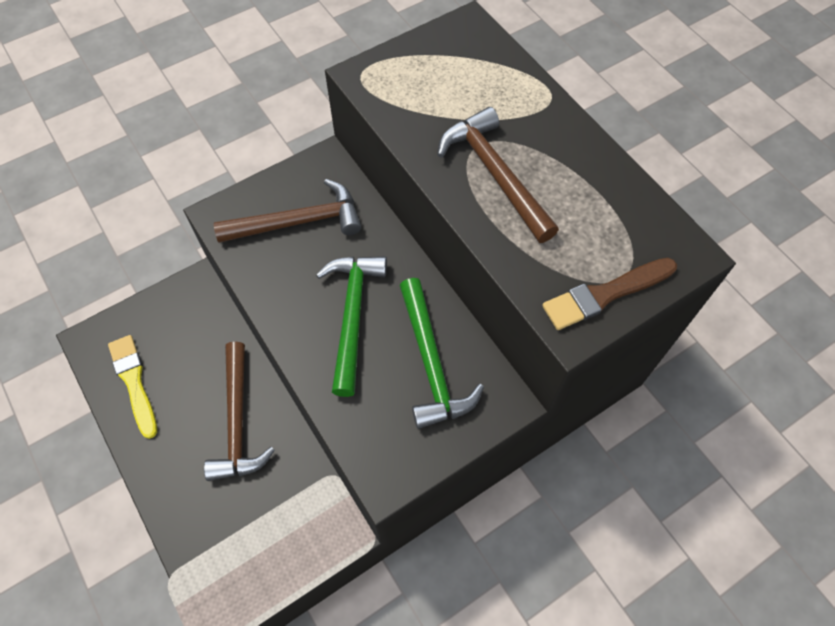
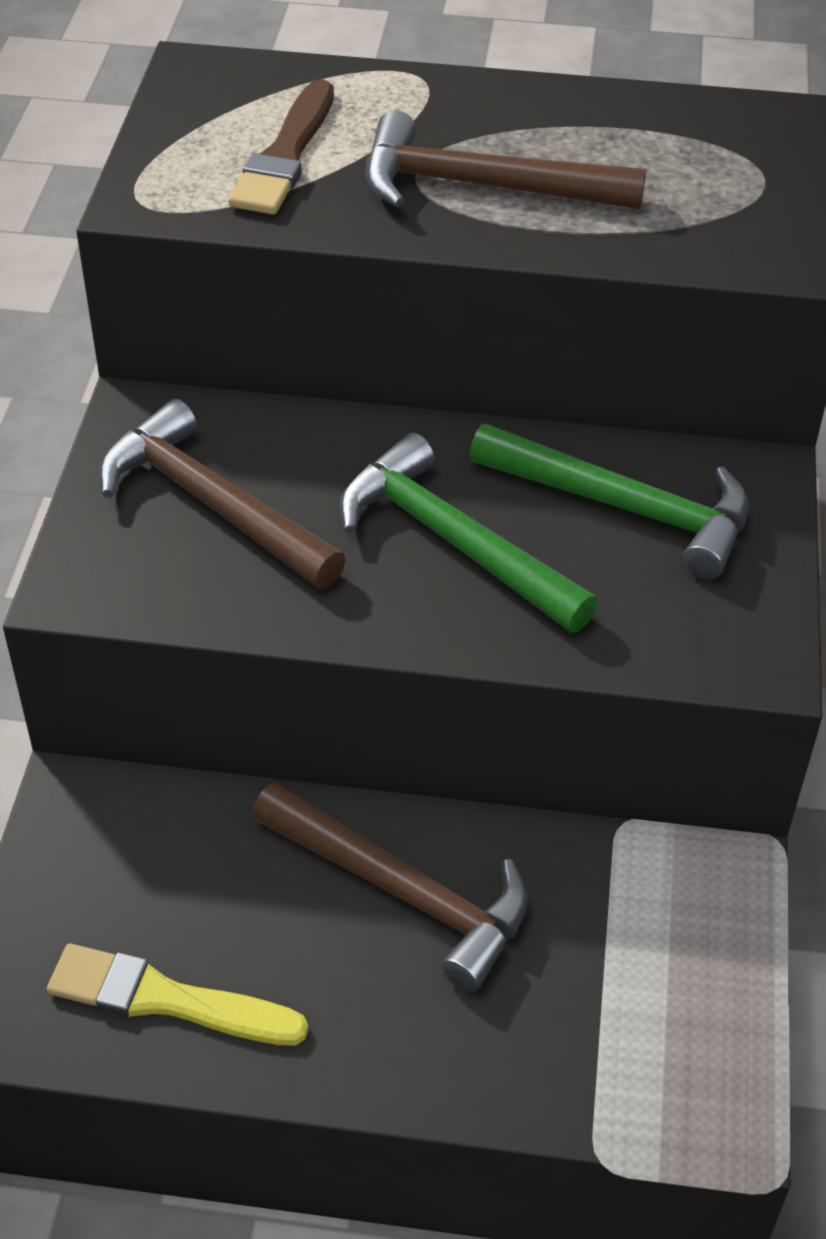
camera: 50 degrees left, 15 degrees down
brown hammer [214,179,361,243] -> brown hammer turned 75 degrees counterclockwise [99,399,346,589]
brown brush [542,258,677,330] -> brown brush moved to [228,79,334,215]

